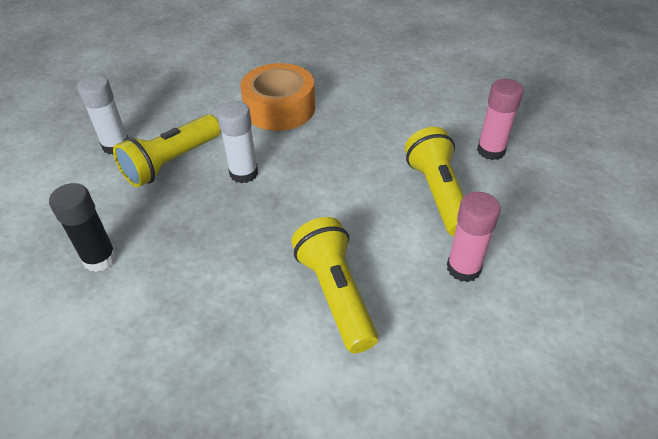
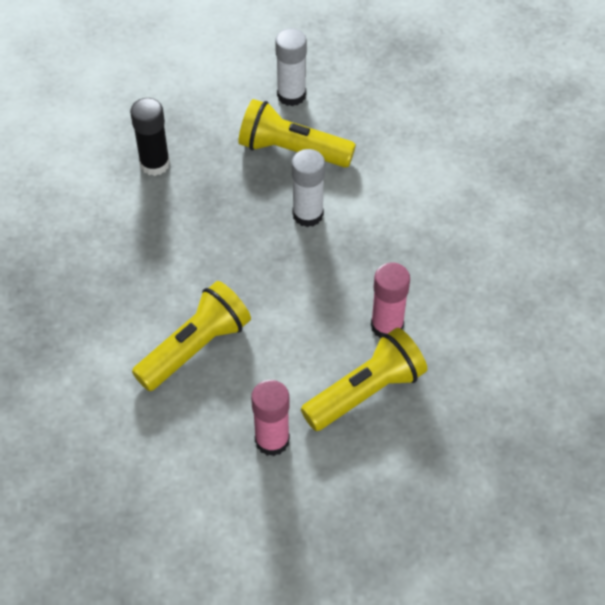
camera: 65 degrees right, 10 degrees up
orange tape [240,63,315,131] -> none
pink glue stick [477,79,524,160] -> pink glue stick moved to [371,262,410,339]

